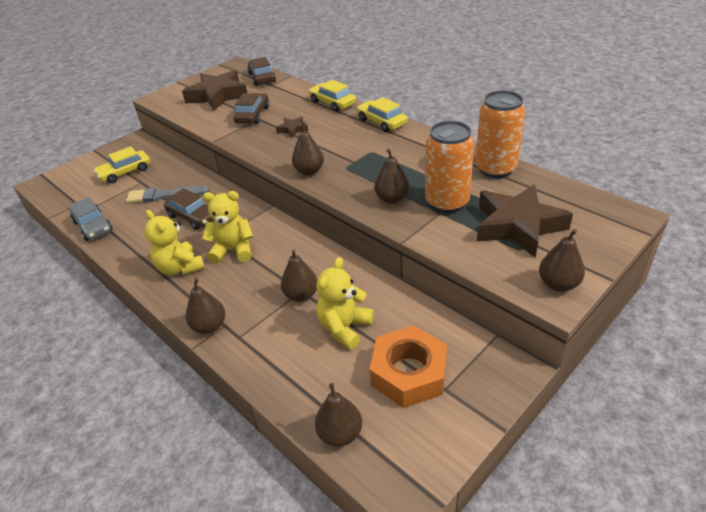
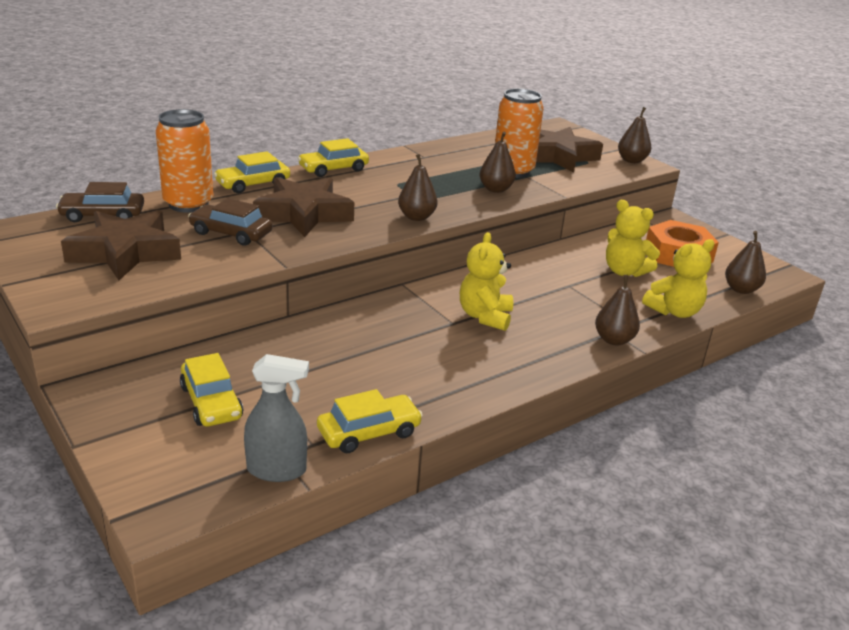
camera: 85 degrees left, 10 degrees down
grey car [69,197,113,241] -> yellow car [317,389,423,454]
grey brush [126,186,210,203] -> none
yellow teddy bear [144,210,205,275] -> yellow teddy bear moved to [642,239,715,318]
brown car [164,188,213,230] -> none
brown star [276,117,308,138] -> brown star [253,177,354,237], size x2.24
brown pear [281,249,317,302] -> none
orange can [475,90,525,178] -> orange can moved to [156,109,213,213]
none -> grey spray bottle [244,354,309,482]

